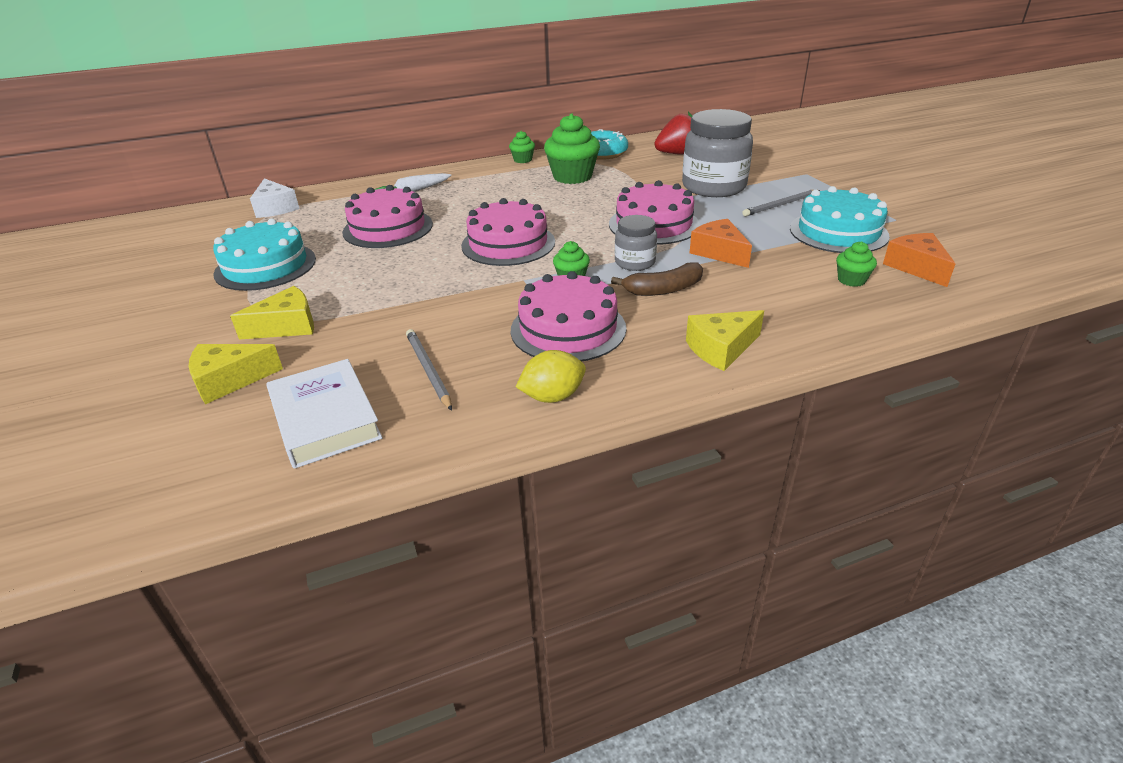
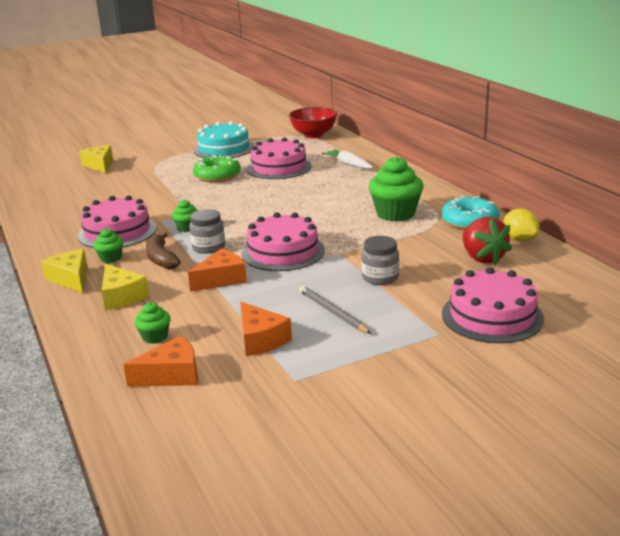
camera: 85 degrees right, 10 degrees down
yellow cheese [230,286,314,340] -> yellow cheese moved to [101,264,149,310]
white cheese [250,178,300,218] -> red bowl [289,107,337,138]
white book [266,359,383,469] -> none
grey pencil [406,329,452,411] -> none
pink cake [461,198,555,266] -> pink cake moved to [442,267,544,343]
green cupcake [509,131,535,163] -> green cupcake moved to [93,228,123,263]
yellow lemon [516,350,586,403] -> yellow lemon moved to [503,209,540,242]
grey jar [682,109,753,197] -> grey jar [361,236,399,285], size x0.52
turquoise cake [790,186,890,253] -> orange cheese [240,302,292,356]
none -> green donut [193,155,241,182]

